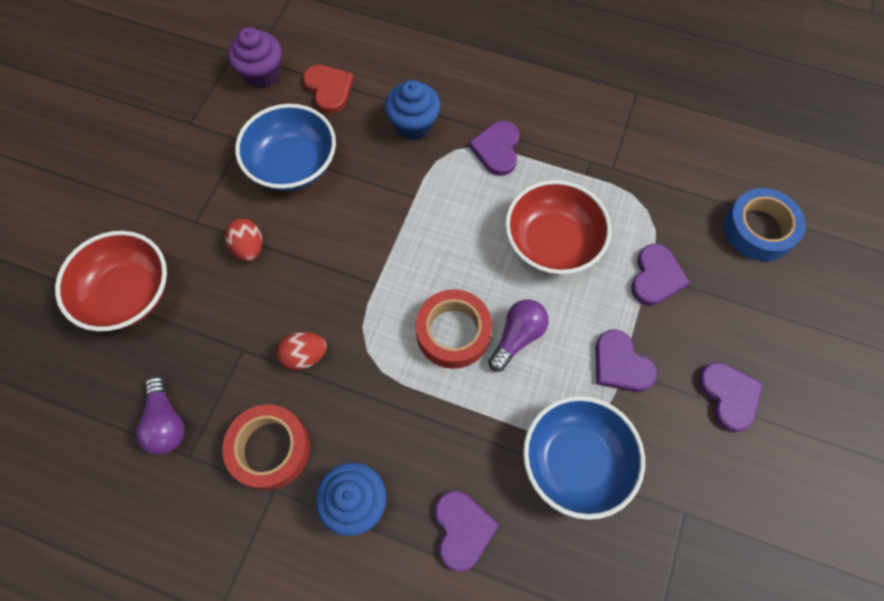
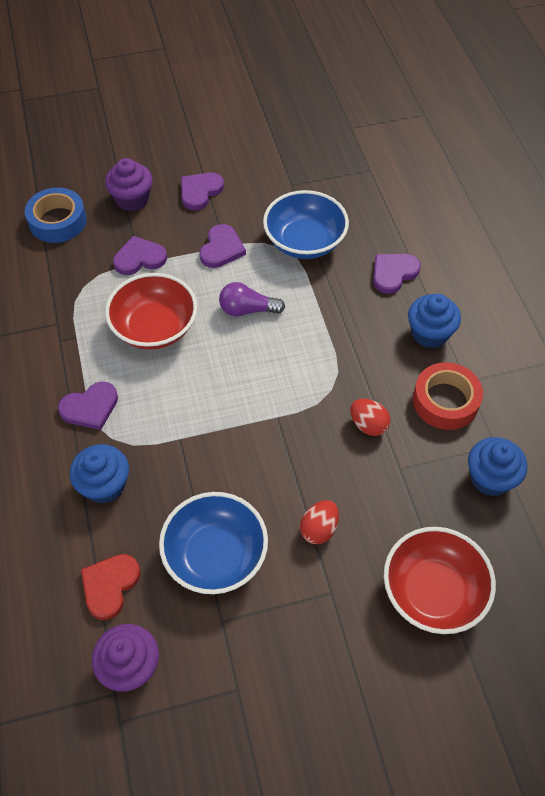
camera: 125 degrees left, 10 degrees down
purple light bulb [136,376,185,455] -> blue cupcake [468,437,527,496]
red tape [416,289,492,369] -> none
none -> purple cupcake [105,158,152,211]

